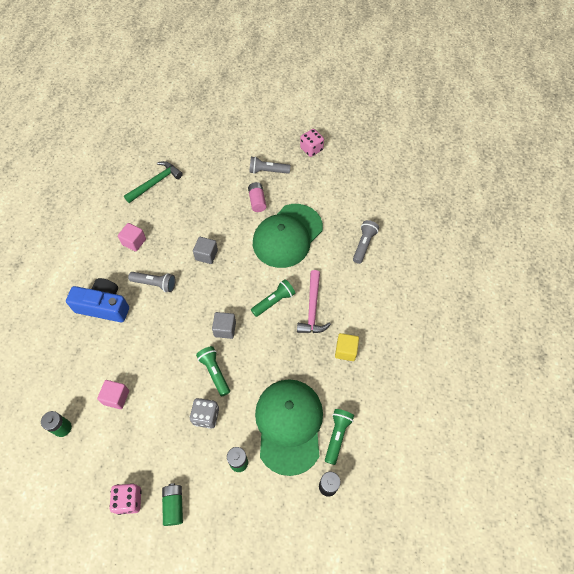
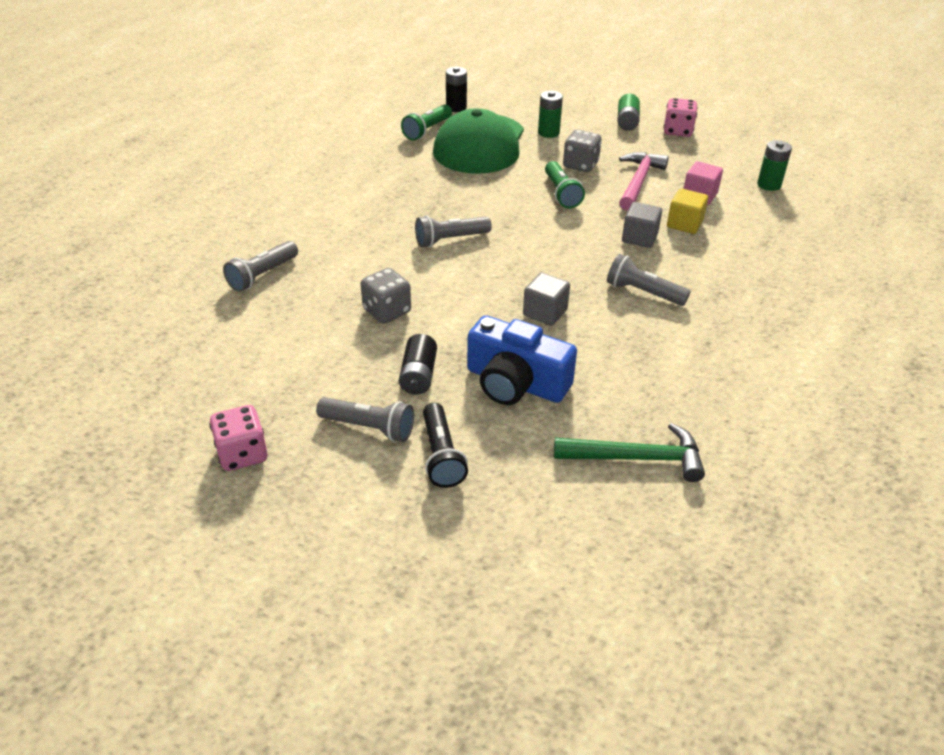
camera: 165 degrees left, 20 degrees down
blue camera [66,278,129,322] -> blue camera moved to [467,315,577,405]
pink cube [118,223,146,252] -> none
green hammer [124,161,183,203] -> green hammer turned 150 degrees counterclockwise [554,423,705,482]
grey cube [212,312,236,339] -> grey cube moved to [622,202,662,248]
pink battery [248,182,266,212] -> black battery [399,334,437,394]
green flashlight [251,279,295,317] -> grey flashlight [415,215,492,247]
green cap [253,204,323,268] -> grey dice [361,268,411,324]
pink hammer [297,270,331,333] -> pink hammer moved to [619,152,669,210]
yellow cube [335,333,359,361] -> yellow cube moved to [667,189,708,234]
none -> black flashlight [423,403,468,488]

